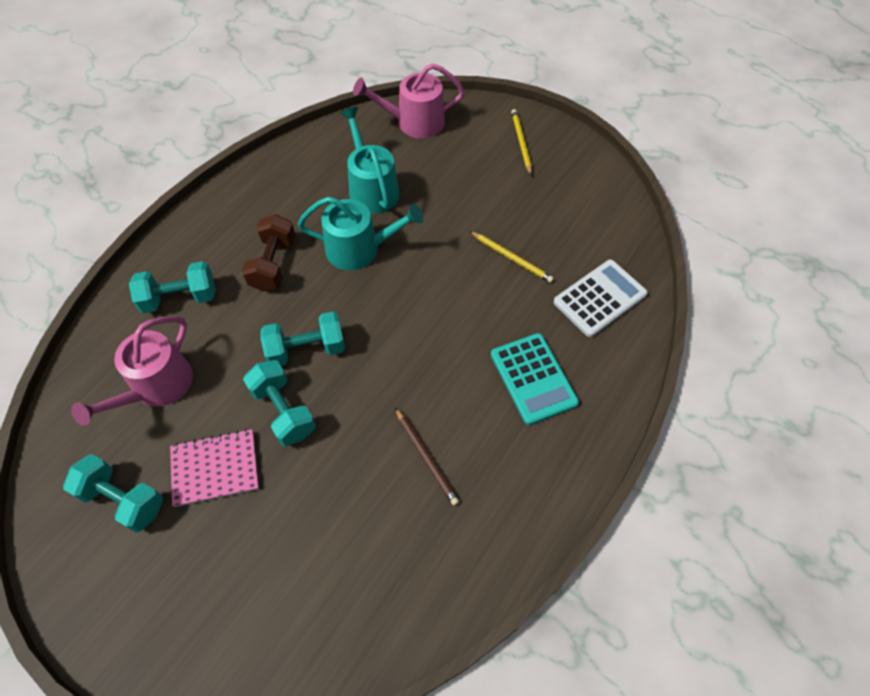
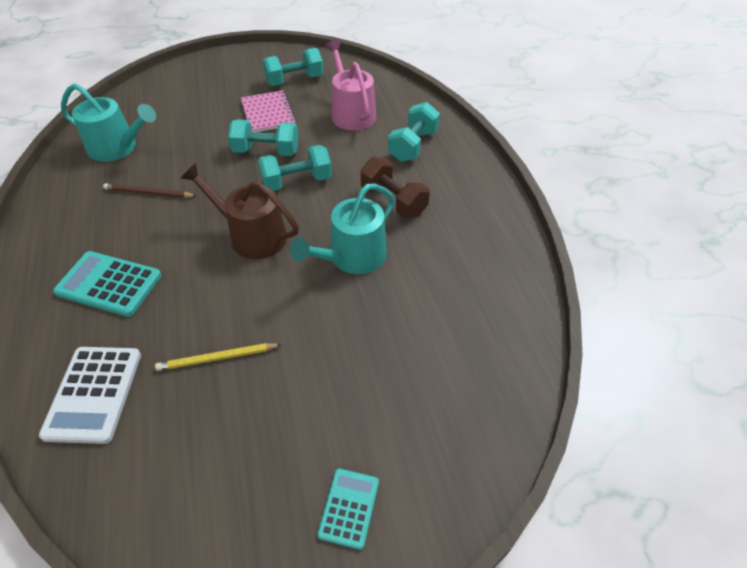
camera: 130 degrees right, 10 degrees down
pink notebook [170,429,259,507] -> pink notebook turned 45 degrees counterclockwise [241,90,296,132]
turquoise dumbbell [260,311,345,366] -> turquoise dumbbell turned 45 degrees clockwise [258,145,332,191]
turquoise watering can [340,107,399,214] -> turquoise watering can moved to [61,83,156,162]
pink watering can [353,63,464,138] -> none
yellow pencil [511,109,532,175] -> turquoise calculator [317,468,379,550]
none -> brown watering can [181,163,299,259]

